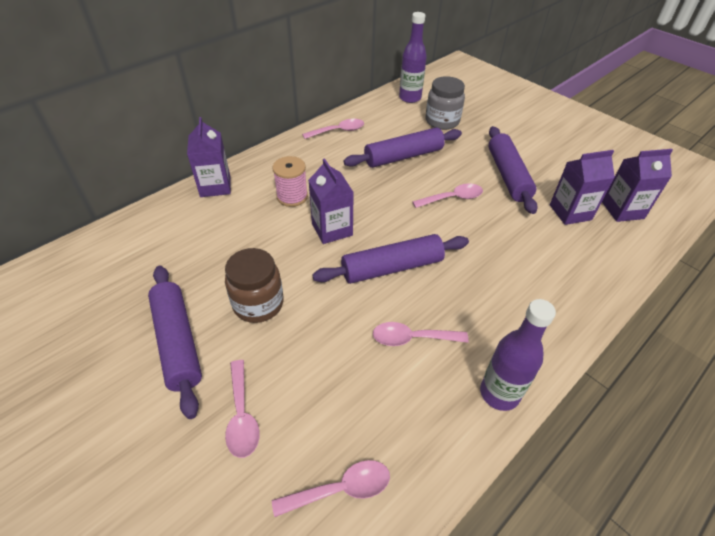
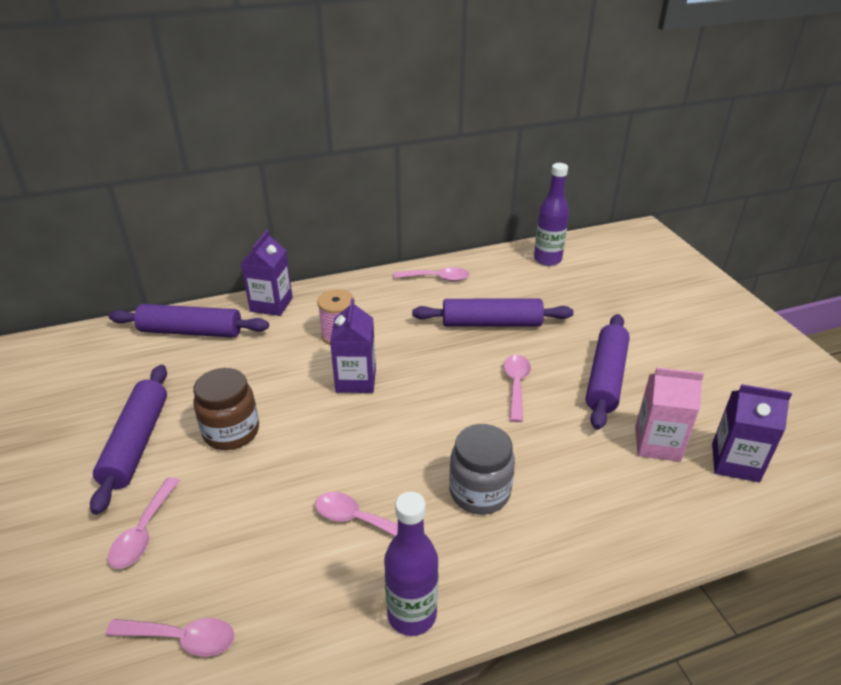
camera: 25 degrees right, 10 degrees down
purple rolling pin [312,234,469,284] -> purple rolling pin moved to [108,304,269,338]
pink spoon [412,183,483,208] -> pink spoon turned 90 degrees counterclockwise [504,355,531,422]
grey jar [426,76,465,130] -> grey jar moved to [449,424,515,514]
purple carton [550,150,615,225] -> pink carton [635,368,704,462]

